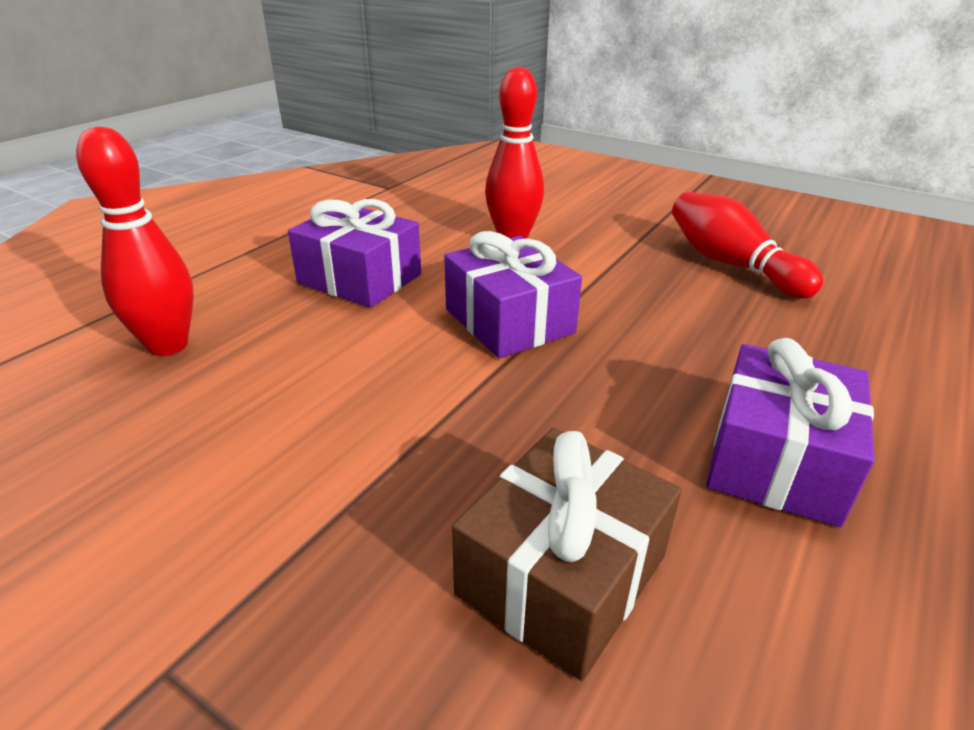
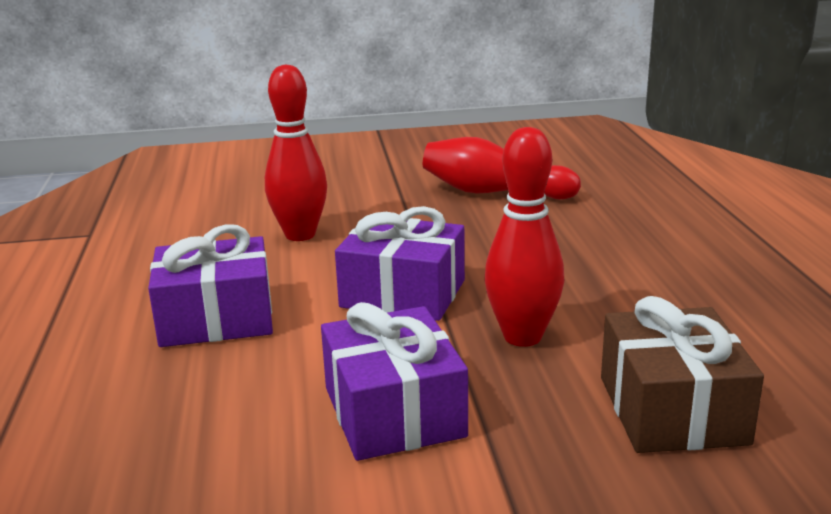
camera: 40 degrees left, 10 degrees down
red bowling pin [76,127,194,356] -> red bowling pin moved to [484,127,564,347]
purple gift [706,338,875,527] -> purple gift moved to [321,302,468,461]

